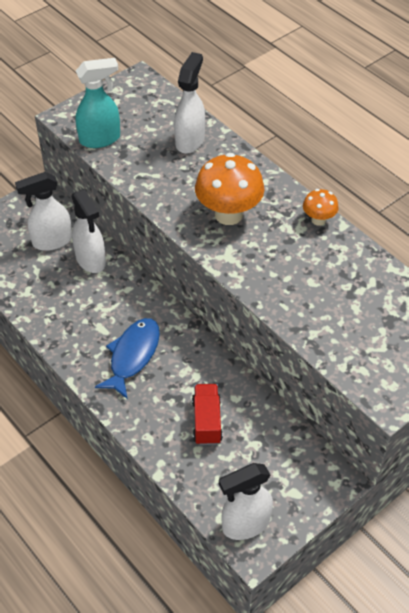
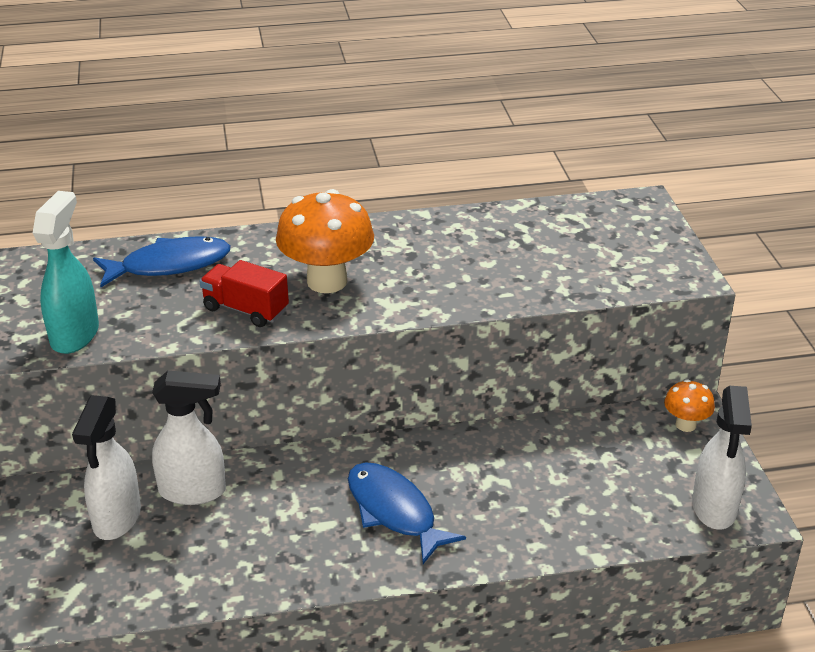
camera: 60 degrees left, 15 degrees down
white spray bottle [174,52,205,154] -> blue fish [93,236,231,287]
red truck [192,384,223,445] -> red truck moved to [200,260,289,327]
orange mushroom [303,189,339,226] -> orange mushroom moved to [664,379,715,432]

